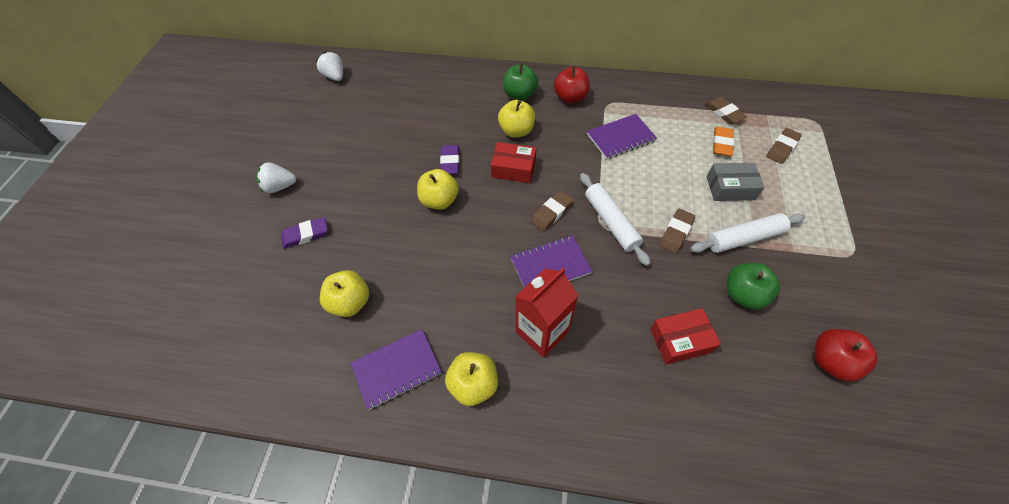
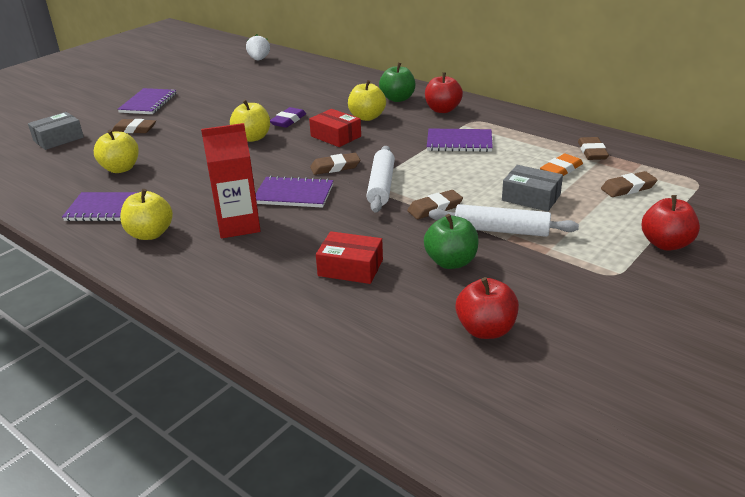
camera: 30 degrees right, 25 degrees down
white strawberry [256,162,296,193] -> purple notebook [118,88,176,114]
purple eraser [281,217,328,249] -> brown eraser [112,119,156,133]
none -> grey box [28,112,84,150]
none -> red apple [642,195,700,251]

